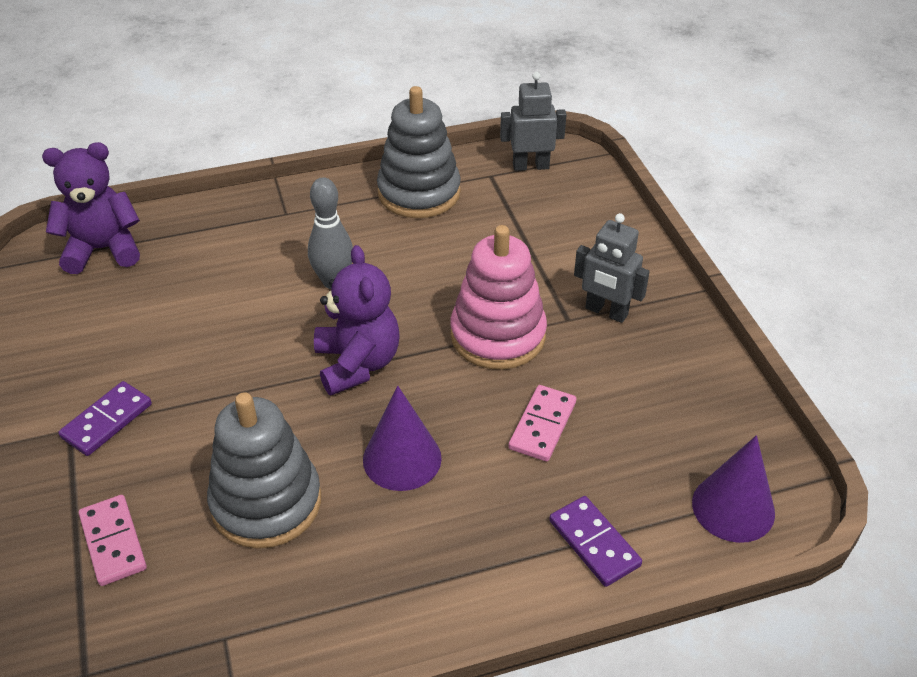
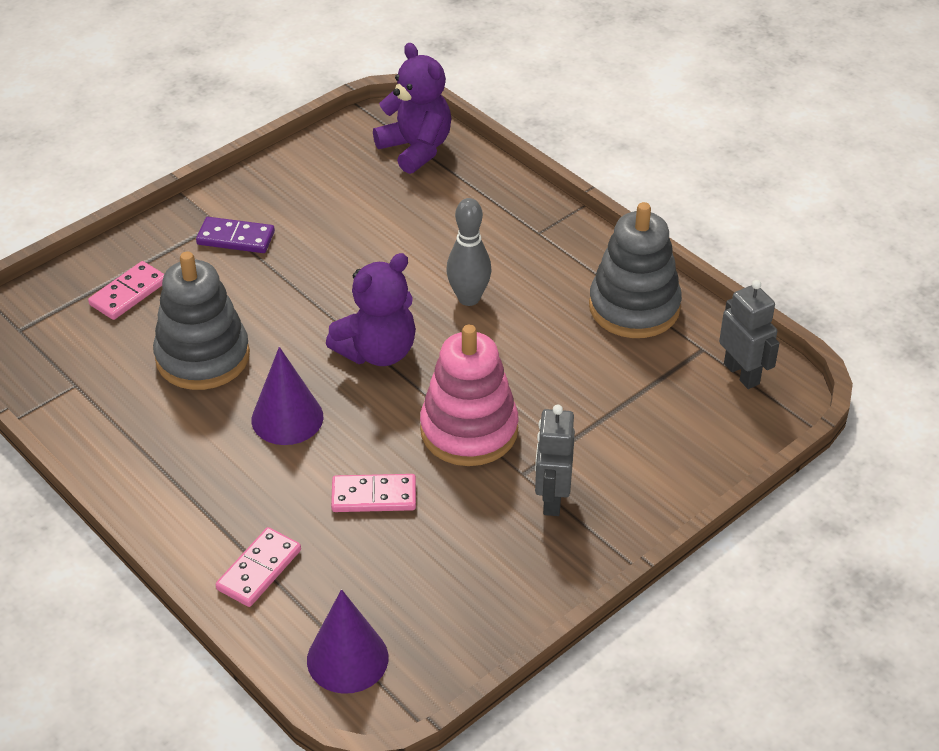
camera: 65 degrees right, 0 degrees up
purple domino [549,496,642,587] -> pink domino [216,527,301,607]

